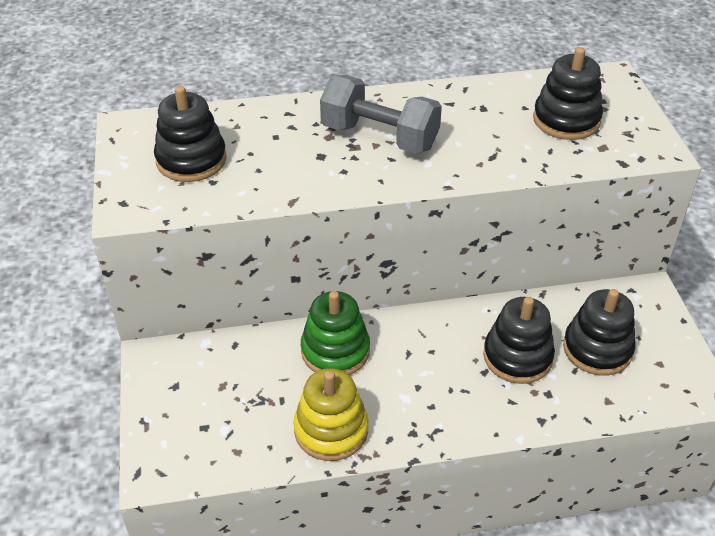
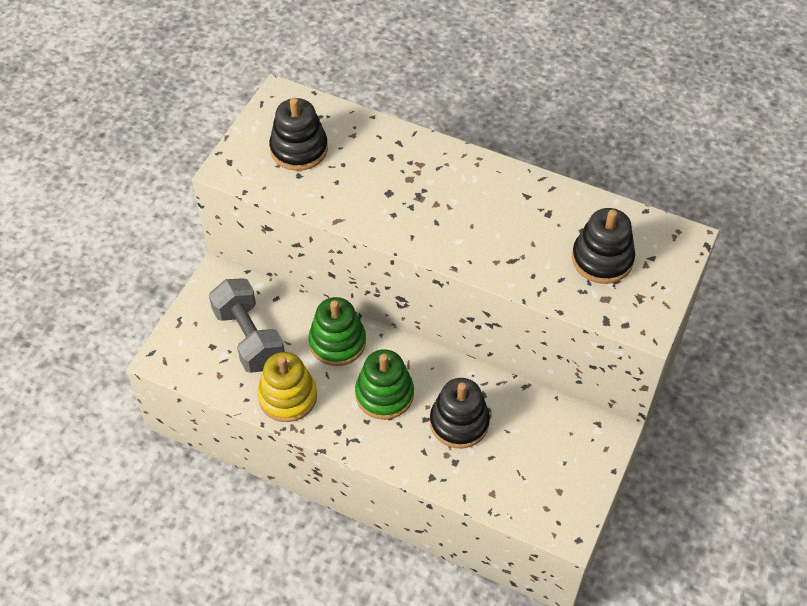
camera: 35 degrees right, 10 degrees up
grey dumbbell [320,75,442,154] -> grey dumbbell moved to [209,278,285,373]
black stacking toy [563,289,636,376] -> none
none -> green stacking toy [355,349,414,420]

